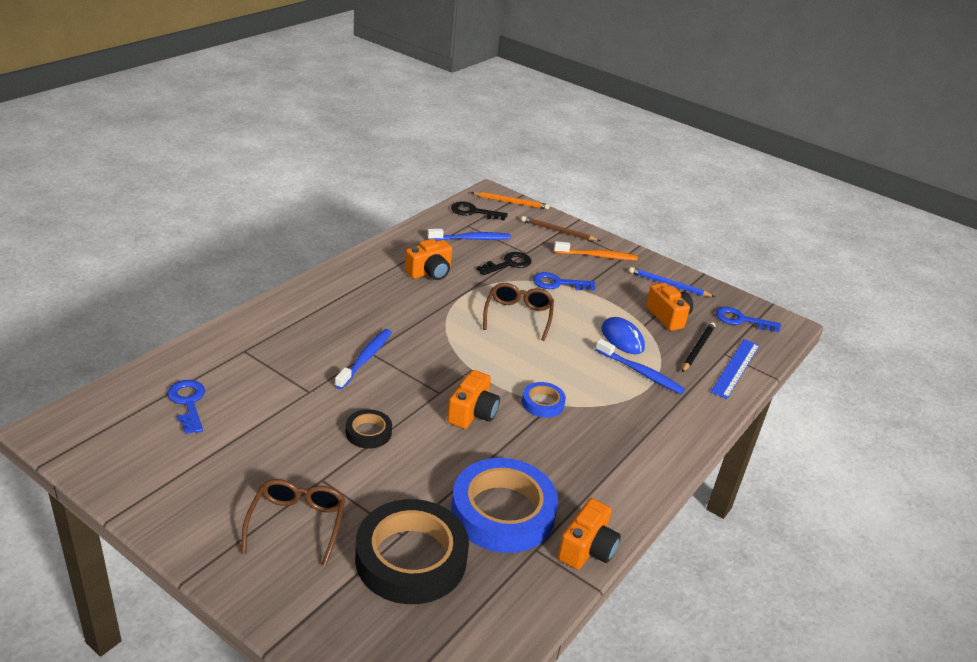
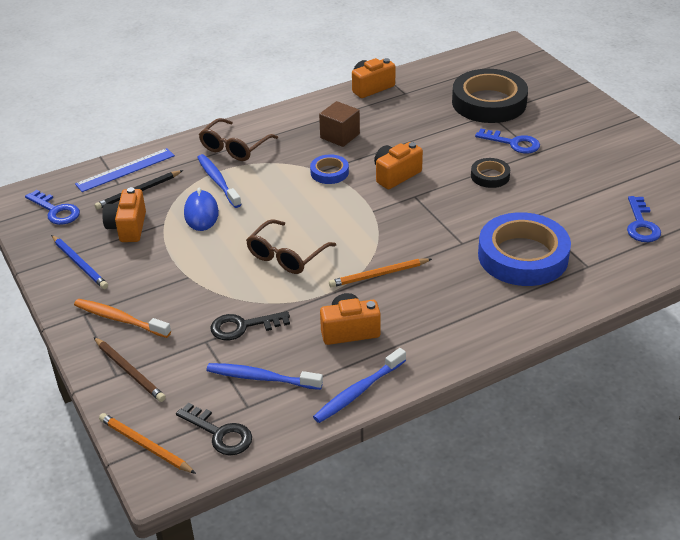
camera: 150 degrees left, 5 degrees up
brown glasses [241,479,346,566] -> brown glasses moved to [199,118,278,161]
blue toothbrush [335,329,392,389] -> blue toothbrush moved to [313,348,406,423]
blue tape [451,458,558,553] -> blue tape moved to [478,212,571,286]
blue key [533,272,596,290] -> blue key moved to [475,129,540,154]
none -> brown cube [319,101,360,147]
none -> orange pencil [329,258,432,288]

